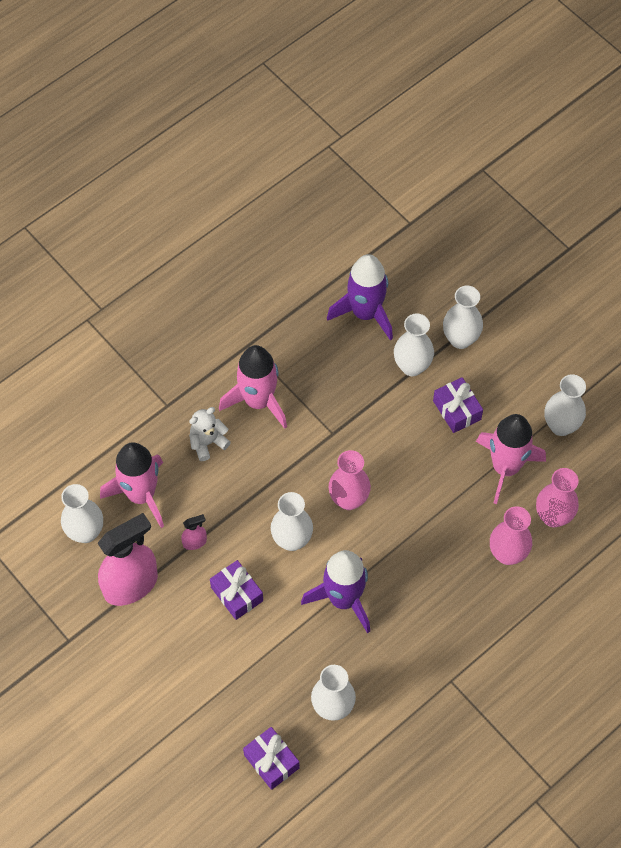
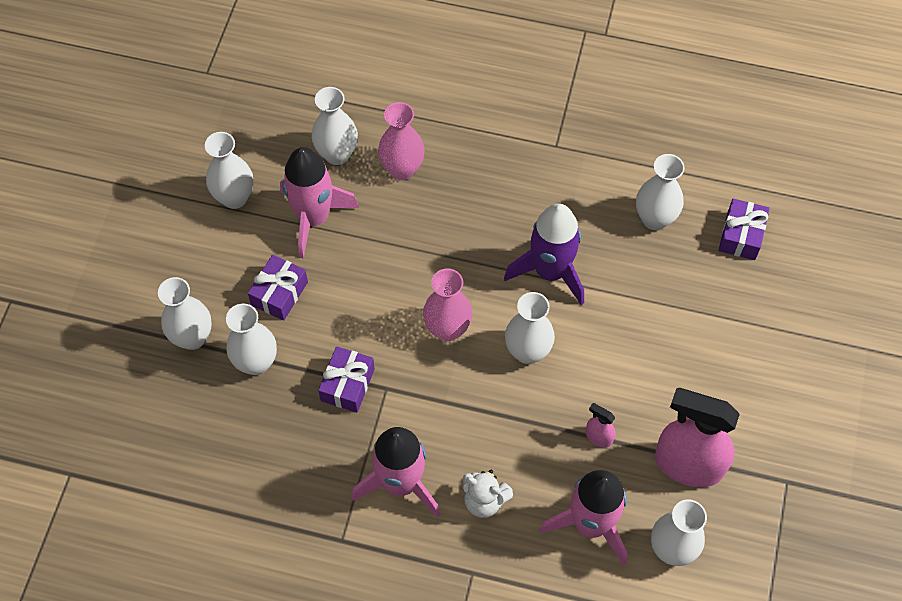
camera: 125 degrees left, 0 degrees up
purple gift [210,560,263,620] -> purple gift moved to [318,346,375,412]
purple rocket [327,254,393,340] -> none
pink vase [536,468,579,527] -> white vase [312,87,358,165]

